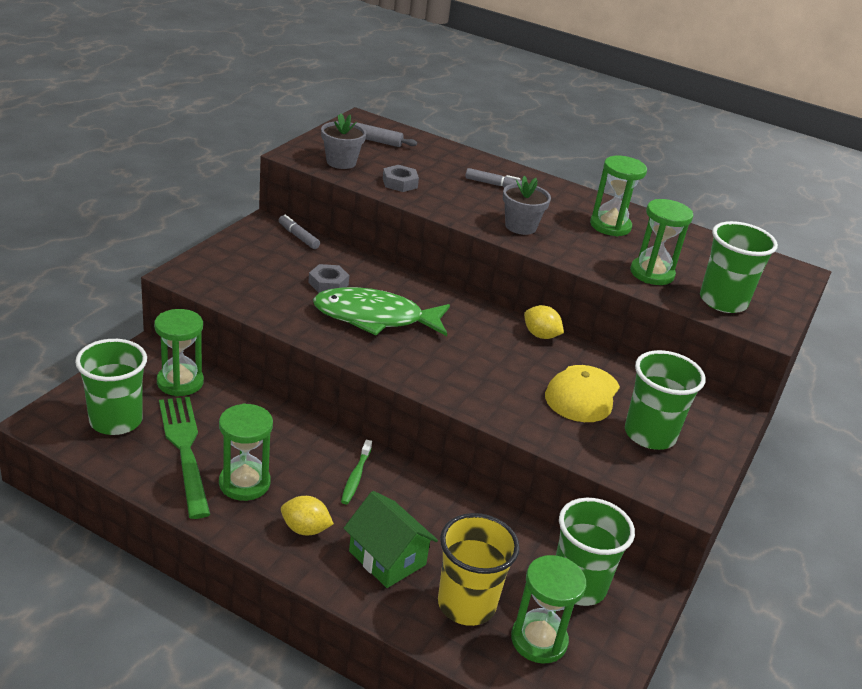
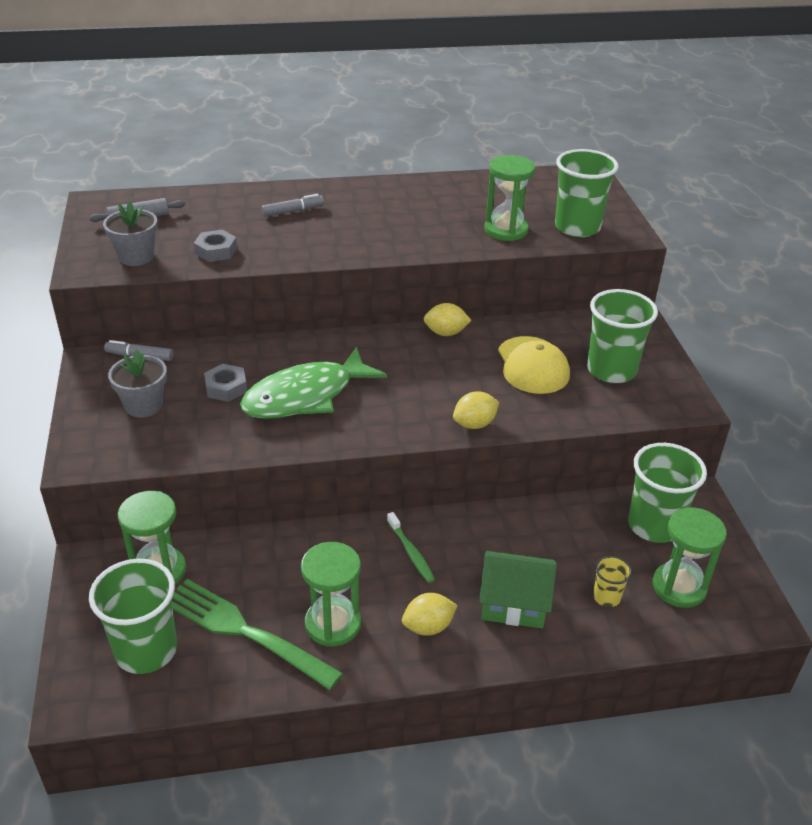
camera: 35 degrees left, 5 degrees up
yellow cup [438,513,520,626] -> yellow cup [593,556,632,607], size x0.48
grey flower pot [503,176,551,235] -> grey flower pot moved to [108,350,167,418]
green hourglass [590,155,647,236] -> none
none -> yellow lemon [453,391,499,429]

